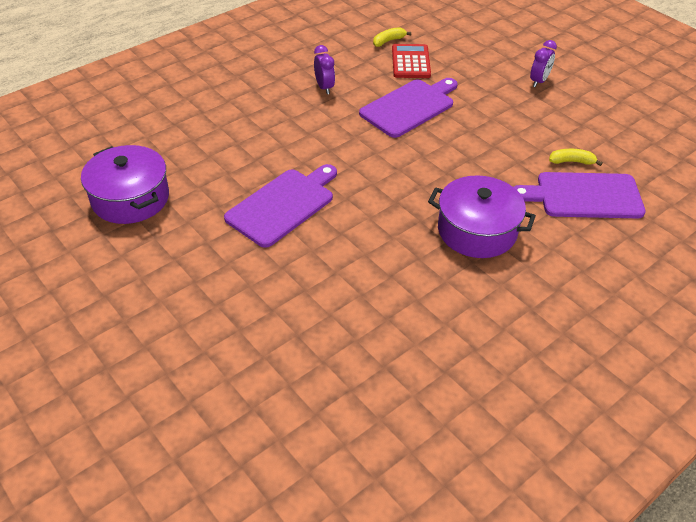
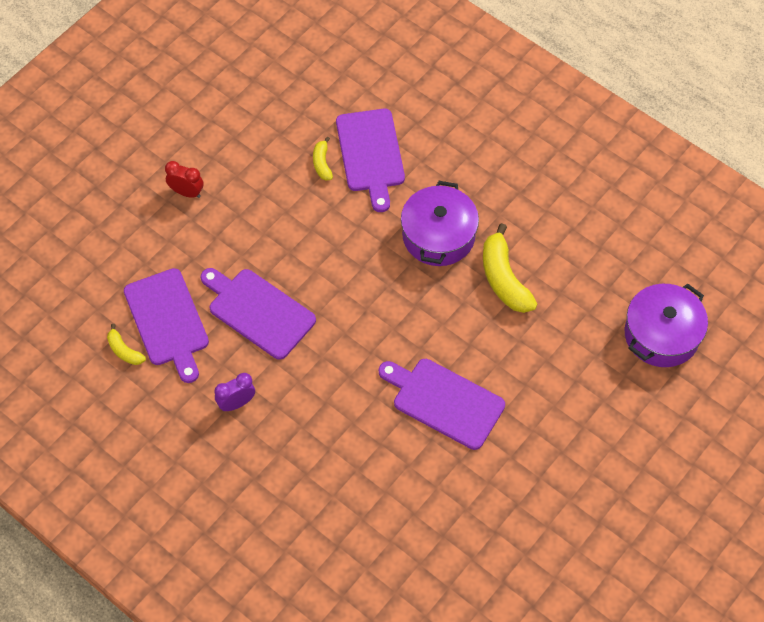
camera: 100 degrees left, 15 degrees up
purple pot [81,145,169,224] -> purple pot moved to [625,284,708,367]
red calculator [392,44,431,78] -> purple cutting board [124,268,209,383]
purple clock [530,40,557,88] -> red clock [165,161,204,198]
none -> yellow banana [483,223,537,313]

